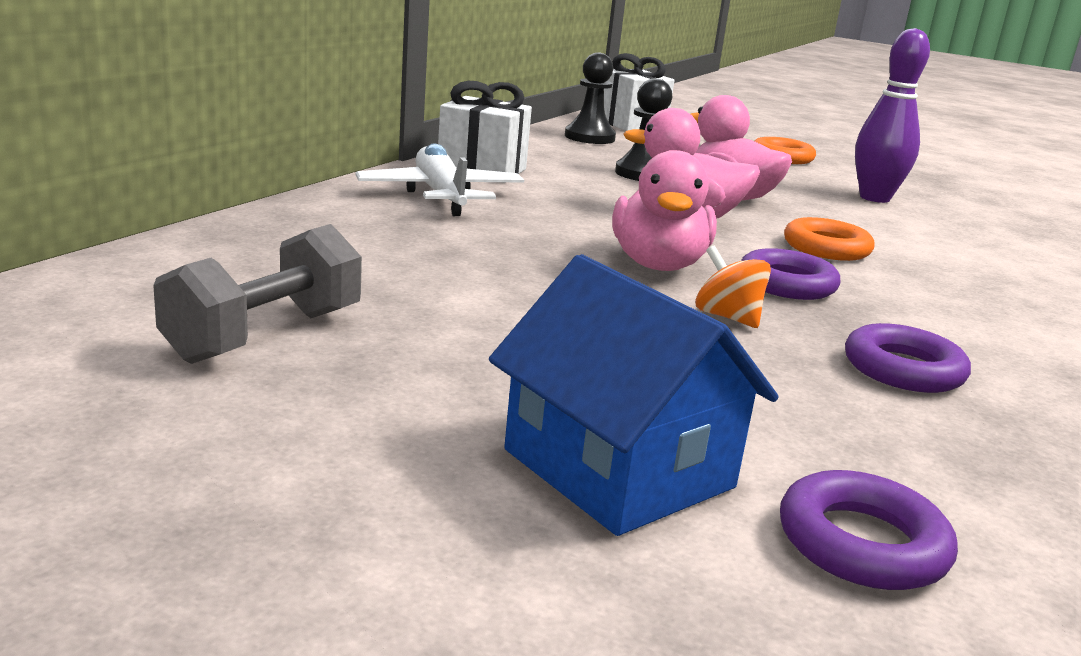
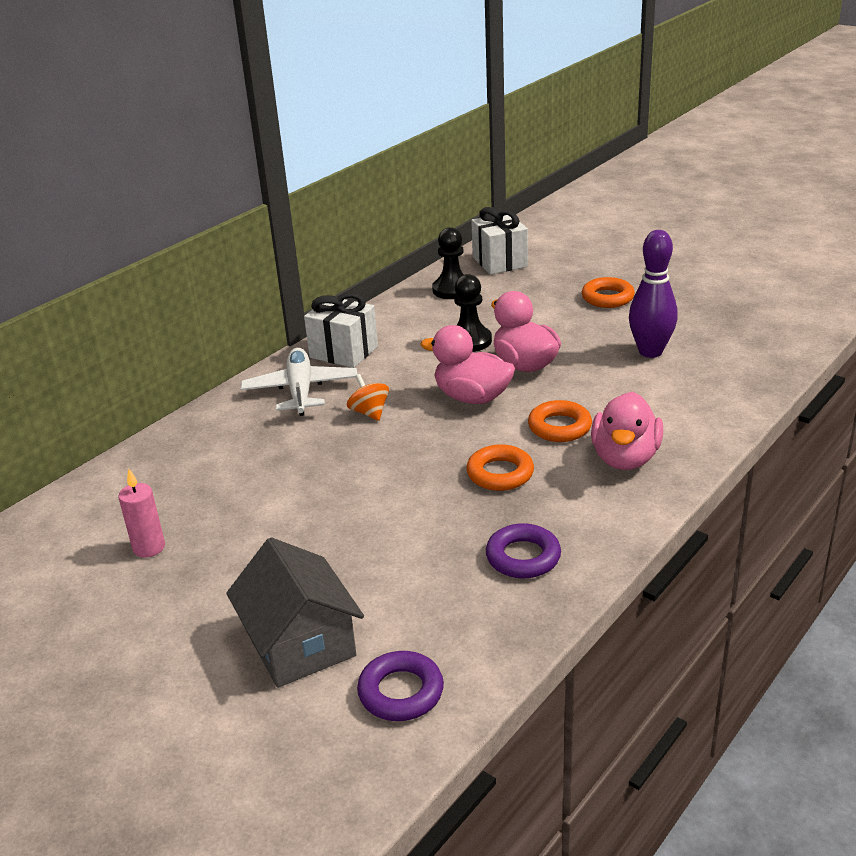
camera: 15 degrees right, 10 degrees up
grey dumbbell [153,224,362,364] -> pink candle [118,469,165,558]
blue house [489,254,779,536] -> grey house [226,537,364,688]
pink duck [612,150,717,271] -> pink duck moved to [591,392,663,470]
orange spinning top [695,245,771,328] -> orange spinning top moved to [347,374,389,421]
purple ring [741,248,840,300] -> orange ring [466,444,534,491]

